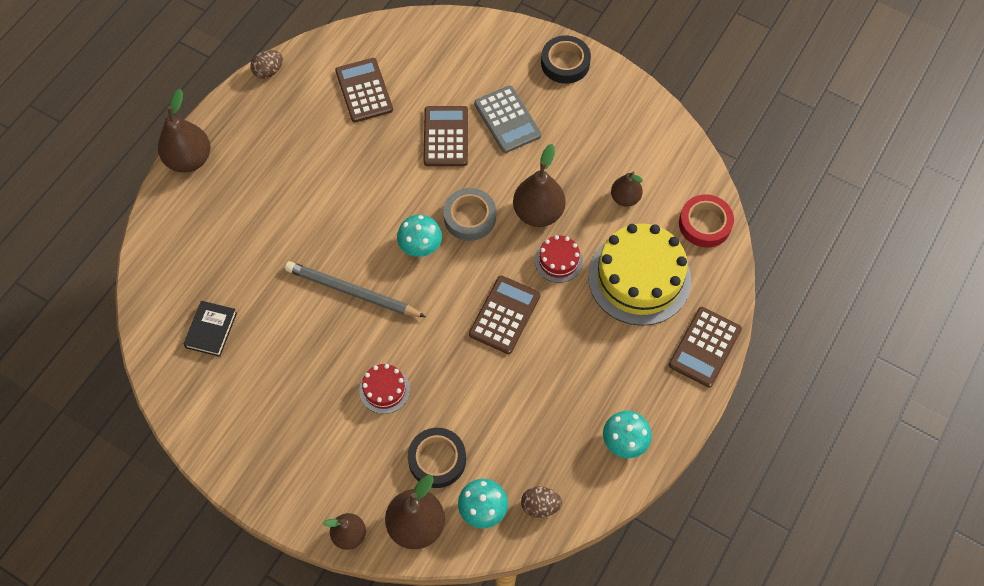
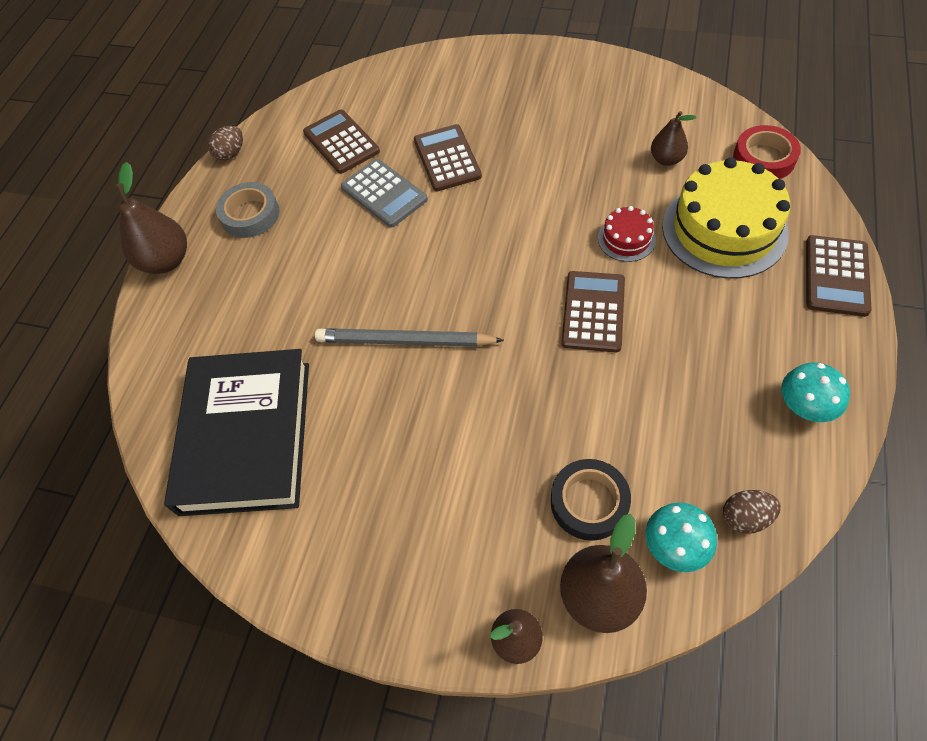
camera: 10 degrees left, 5 degrees down
black book [183,301,237,357] -> black book [164,349,309,516], size x2.48
red cake [359,364,410,414] -> none
turquoise mushroom [397,214,442,257] -> none
grey tape [443,188,496,241] -> grey tape moved to [216,182,280,238]
grey calculator [474,86,542,153] -> grey calculator moved to [341,159,428,228]
brown pear [513,144,566,227] -> none
black tape [541,35,591,84] -> none

